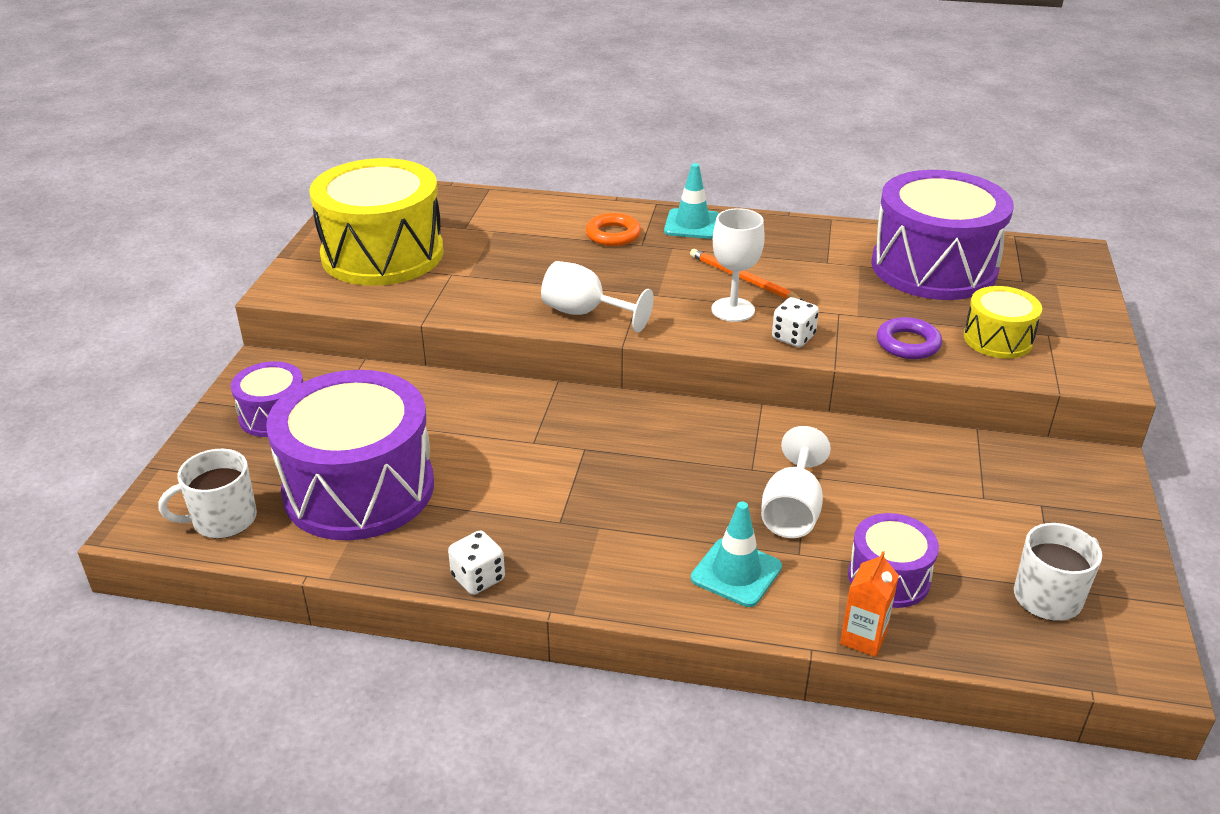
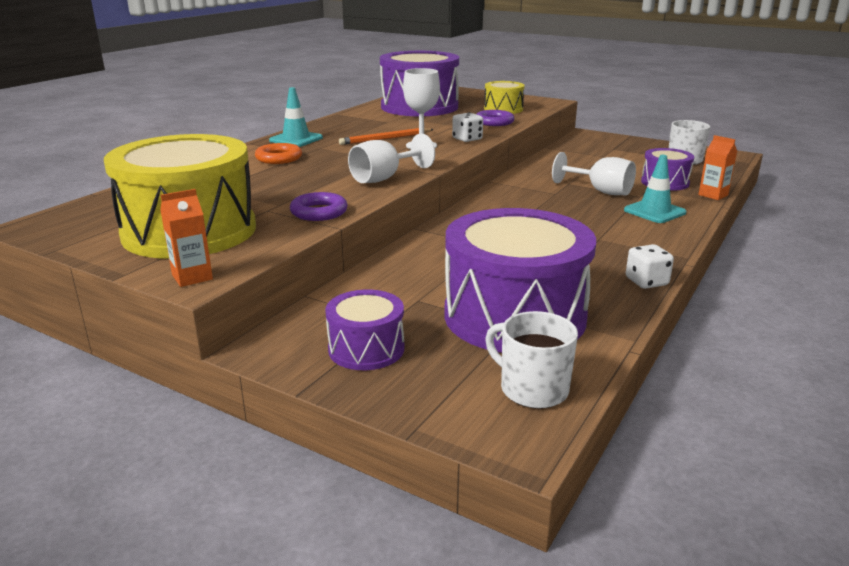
camera: 70 degrees left, 10 degrees down
white mug [159,449,257,538] -> white mug turned 135 degrees clockwise [485,311,578,409]
none -> orange carton [160,189,213,287]
none -> purple ring [290,192,348,221]

